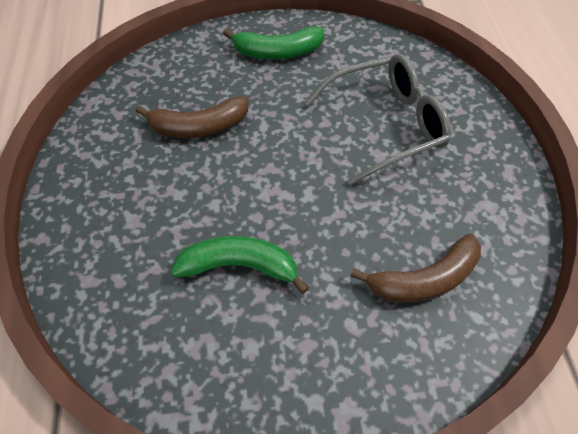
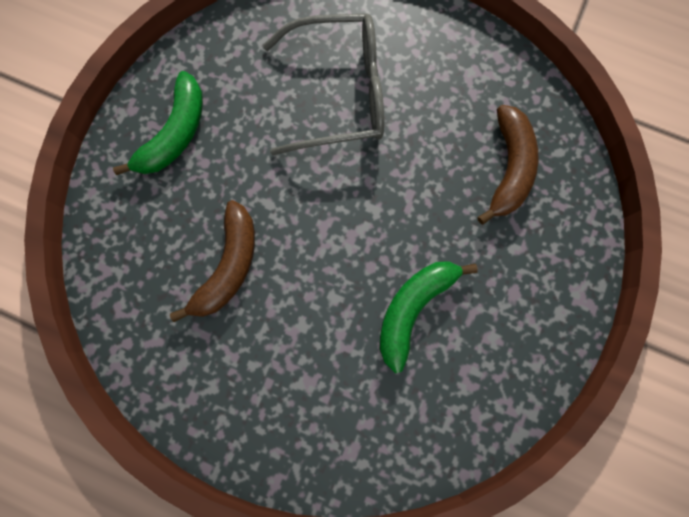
camera: 60 degrees left, 20 degrees up
grey glasses [305,54,451,185] -> grey glasses turned 75 degrees clockwise [263,13,384,155]

